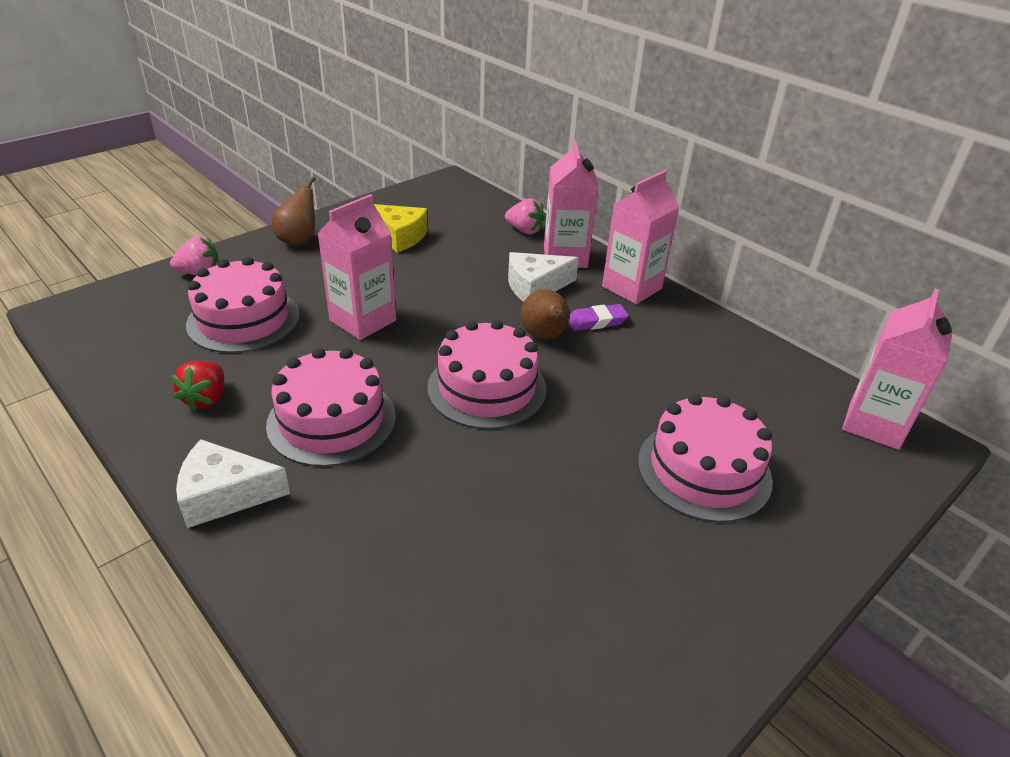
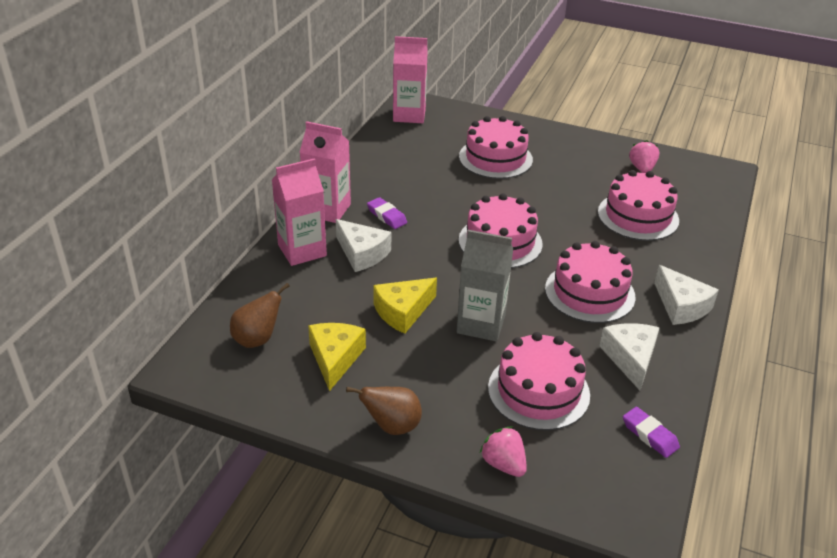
camera: 115 degrees left, 0 degrees up
red strawberry [171,361,224,411] -> white cheese [599,323,659,390]
pink carton [317,194,396,340] -> grey carton [456,230,514,342]
pink strawberry [505,198,545,234] -> pink strawberry moved to [629,140,659,173]
brown pear [521,290,570,339] -> brown pear moved to [230,283,290,348]
none -> yellow cheese [373,278,437,334]
none -> pink cake [598,170,679,241]
none -> purple eraser [623,407,680,458]

